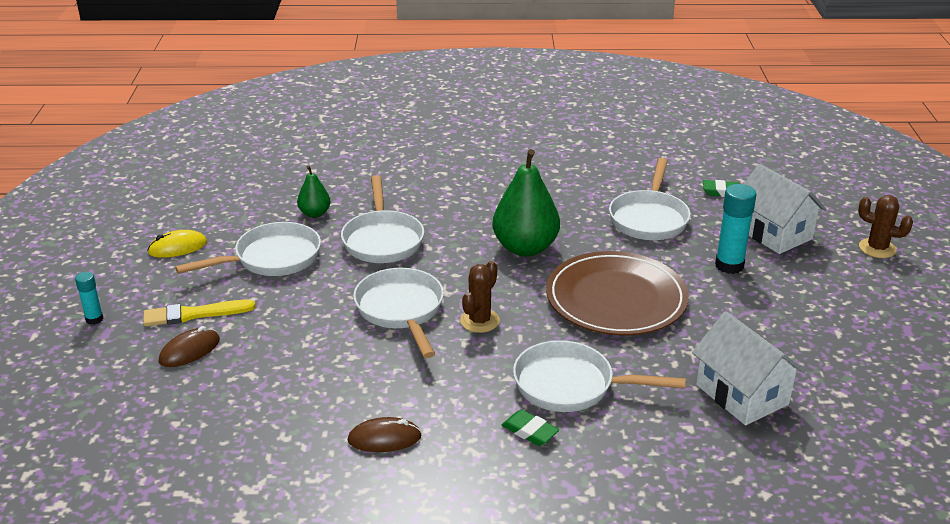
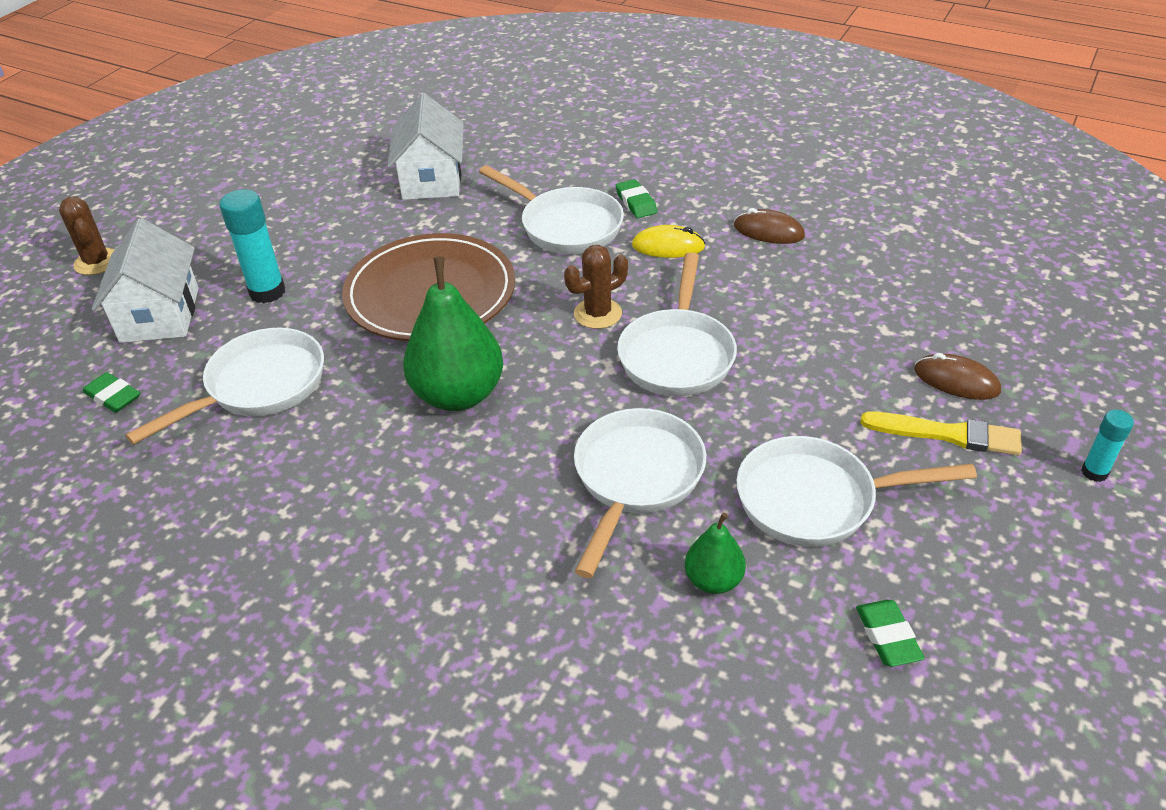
camera: 150 degrees left, 10 degrees up
yellow mouse [147,230,207,258] -> yellow mouse moved to [632,225,706,258]
brown mouse [159,326,220,367] -> brown mouse turned 45 degrees clockwise [914,353,1001,400]
none -> green eraser [856,600,925,667]

